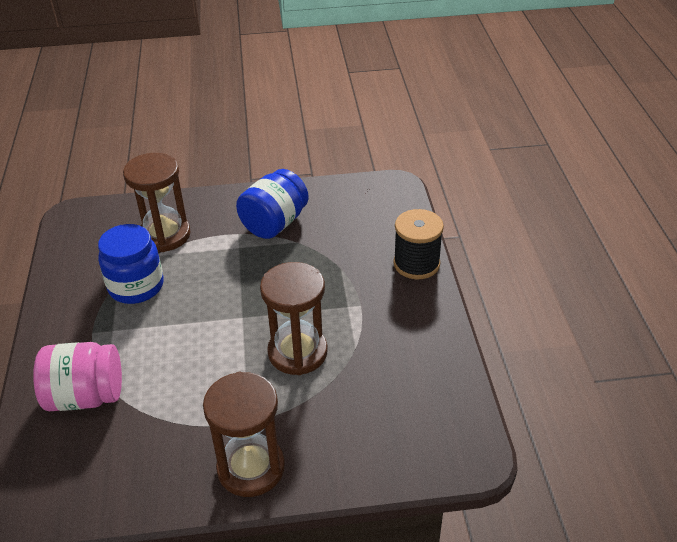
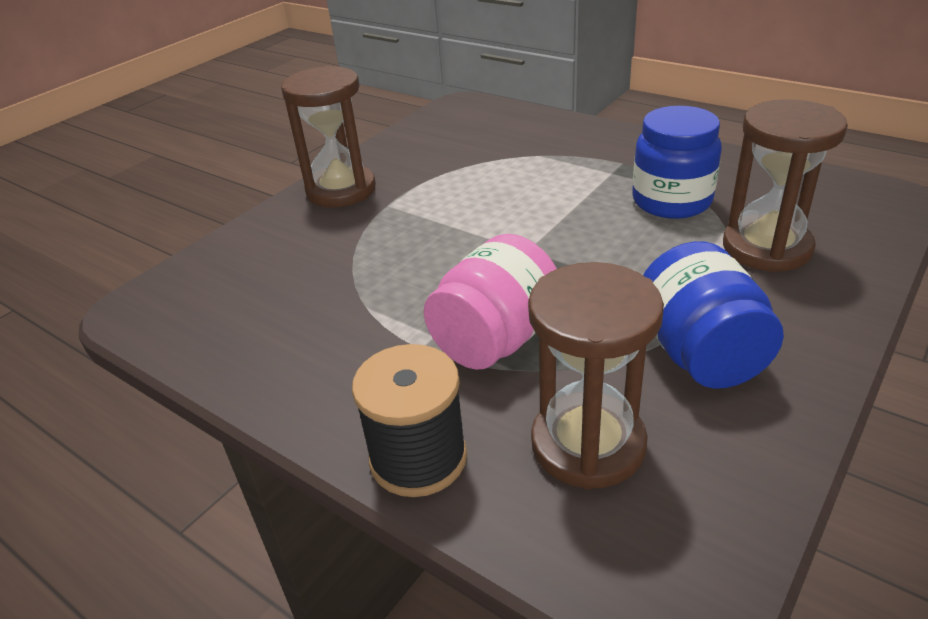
camera: 135 degrees right, 5 degrees down
pink jar [33,342,122,411] -> pink jar moved to [424,234,557,370]
brown hourglass [260,262,328,375] -> brown hourglass moved to [528,262,664,490]

